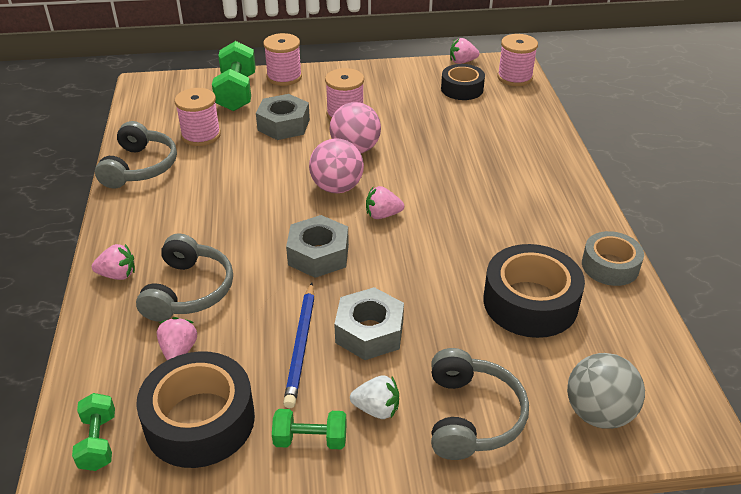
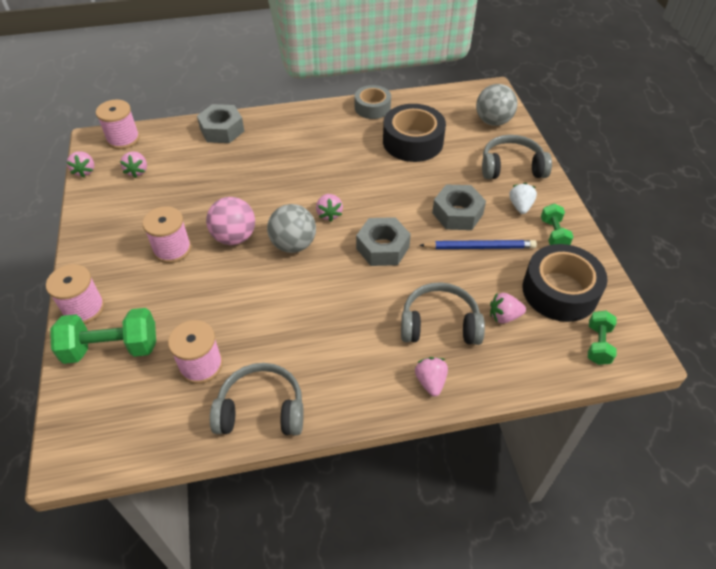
camera: 95 degrees left, 10 degrees up
green dumbbell [72,393,115,471] -> green dumbbell turned 60 degrees counterclockwise [588,311,617,365]
grey nut [256,94,310,140] -> grey nut moved to [197,104,244,143]
pink ball [309,138,364,193] -> grey ball [267,204,316,253]
black tape [441,64,485,100] -> pink strawberry [120,151,147,178]

